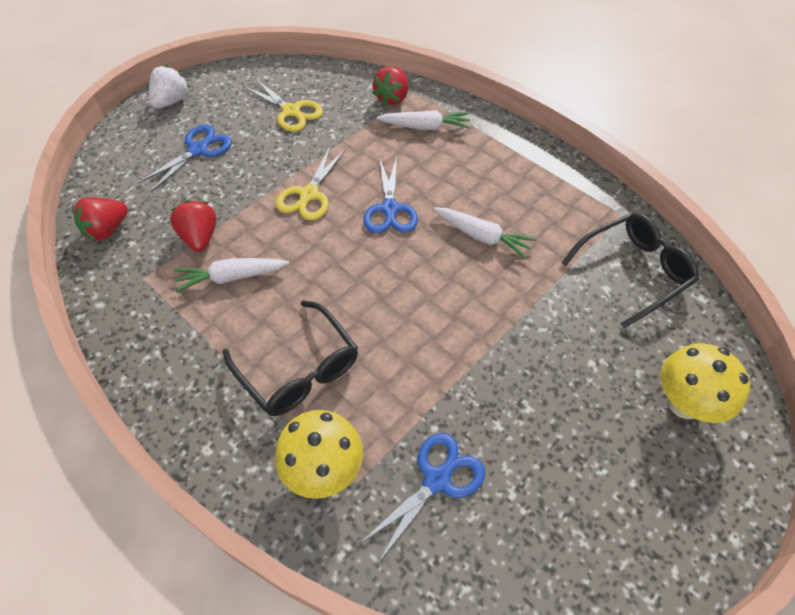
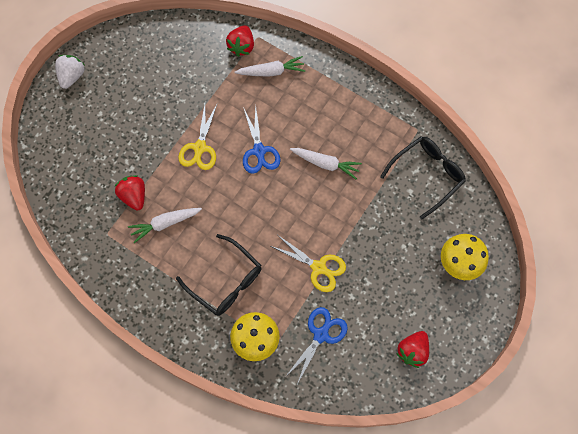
camera: 10 degrees left, 15 degrees up
red strawberry [72,197,128,241] -> red strawberry moved to [396,331,429,368]
blue scissors [138,124,232,192] -> none
yellow scissors [243,78,323,132] -> yellow scissors moved to [271,235,346,292]

